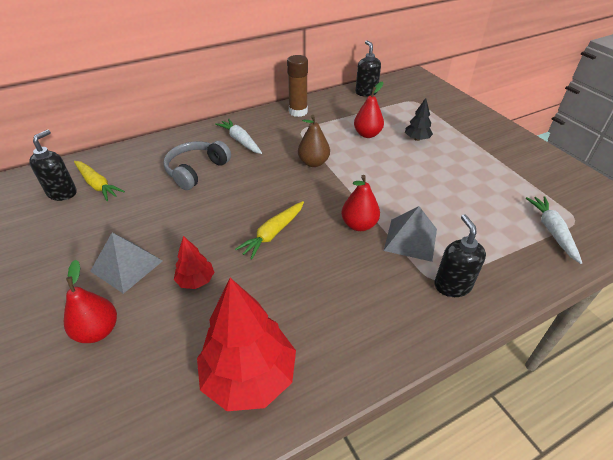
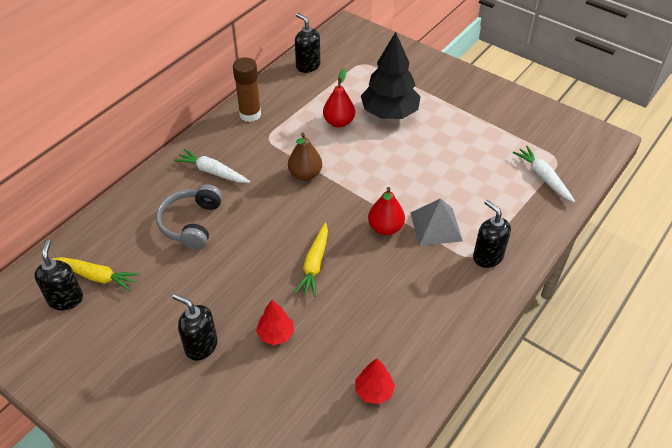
camera: 25 degrees left, 5 degrees up
red pear [64,260,117,343] -> none
grey pyramid [90,233,163,294] -> black soap dispenser [172,294,218,361]
red tree [197,278,296,411] -> red tree [355,358,395,404], size x0.49
black tree [405,98,433,141] -> black tree [361,32,421,119], size x2.02

